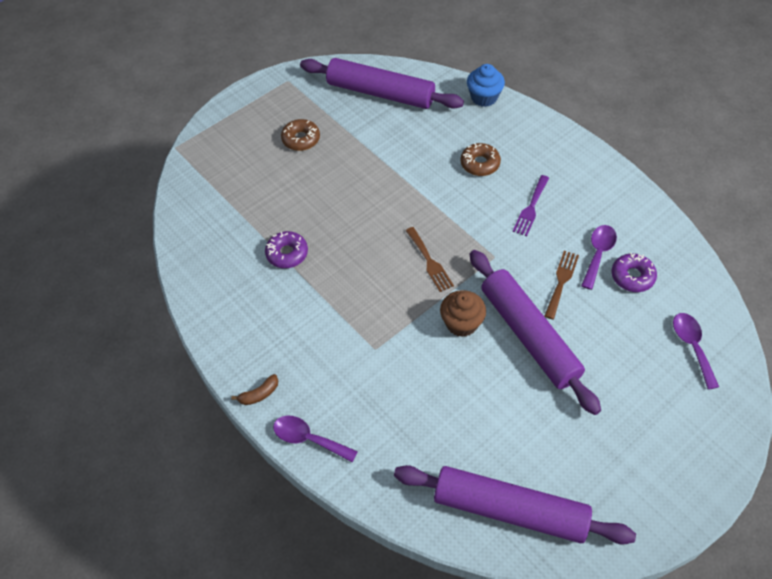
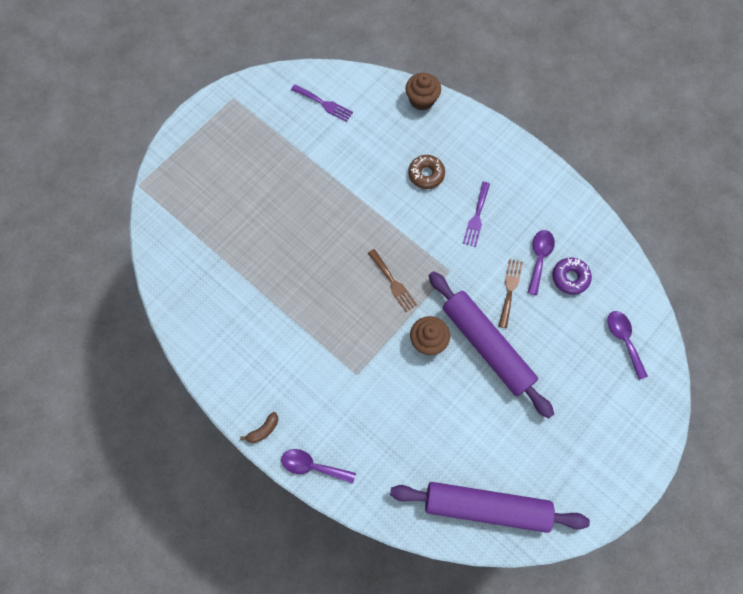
camera: 10 degrees left, 15 degrees up
purple donut [265,231,308,268] -> none
brown donut [281,119,320,151] -> none
purple rolling pin [300,58,464,109] -> purple fork [291,84,353,122]
blue cupcake [467,64,505,107] -> brown cupcake [405,73,441,110]

